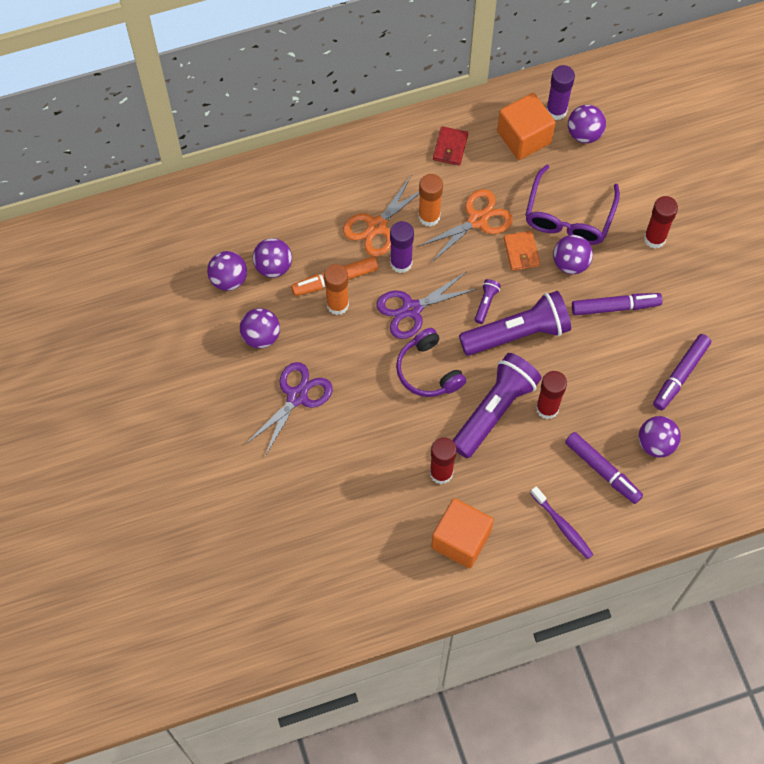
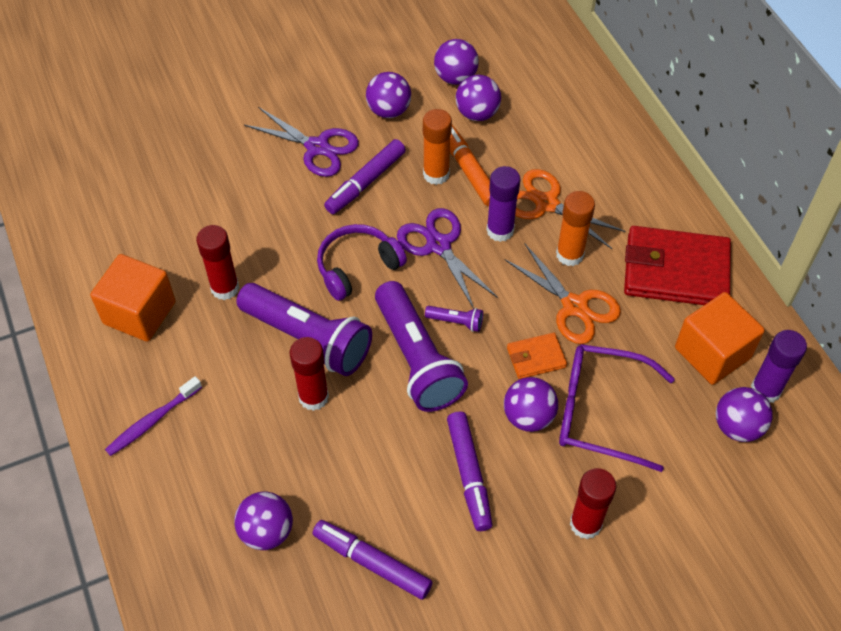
camera: 85 degrees right, 10 degrees down
red wallet [433,126,468,166] -> red wallet [624,226,731,305], size x2.07
purple marker [565,432,643,504] -> purple marker moved to [324,139,406,214]

